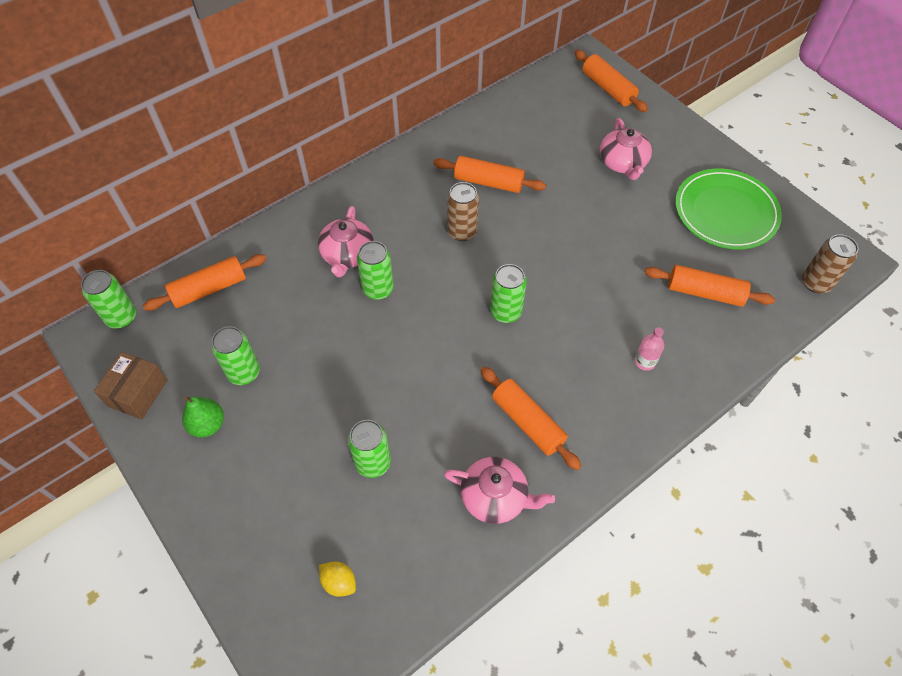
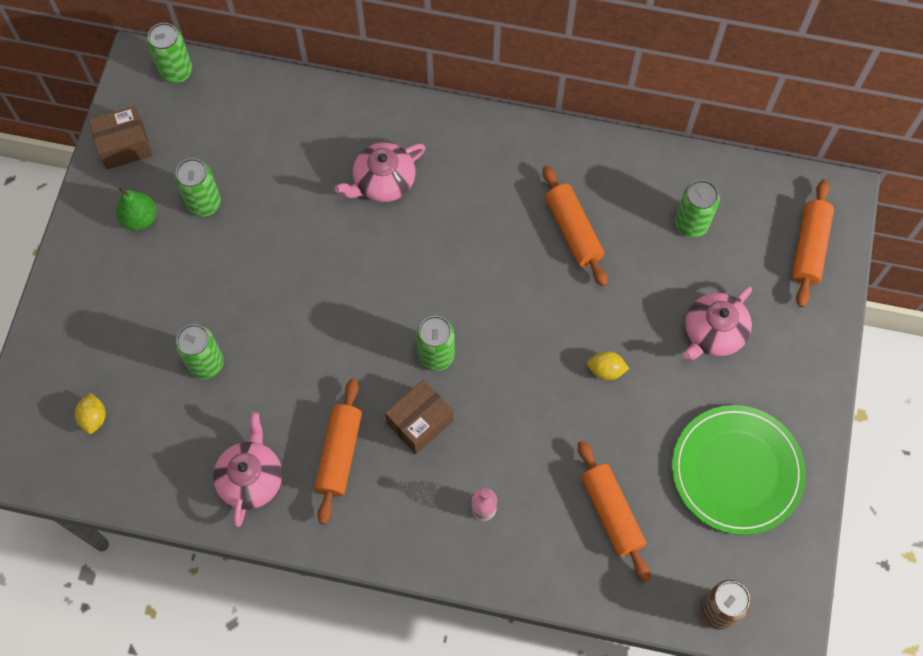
camera: 50 degrees right, 10 degrees up
orange rolling pin [143,254,266,311] -> none
green can [357,241,394,300] -> green can moved to [674,180,720,238]
pink teapot [444,457,555,524] -> pink teapot turned 150 degrees counterclockwise [213,412,282,527]
brown can [447,182,479,241] -> none
none -> brown box [385,380,453,454]
none -> yellow lemon [587,351,629,380]

